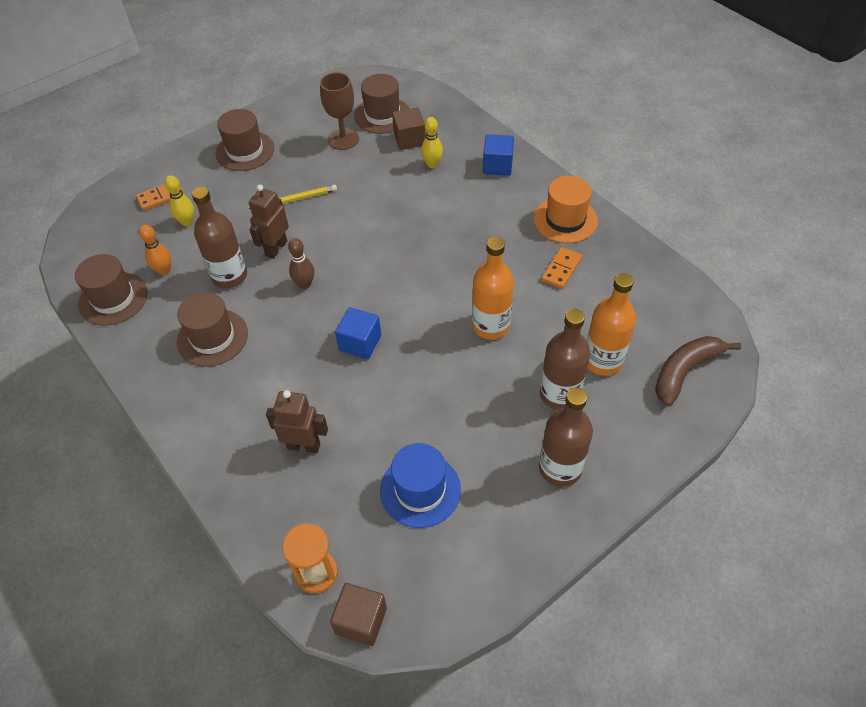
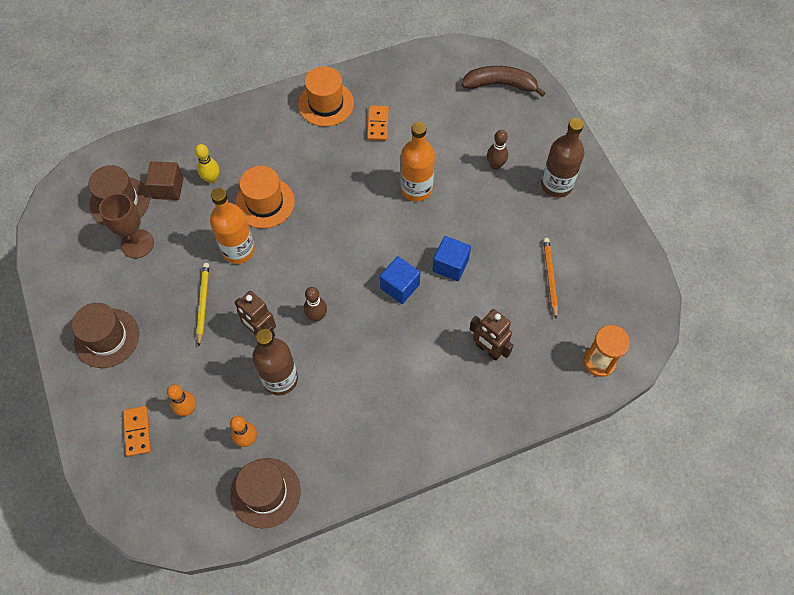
camera: 75 degrees left, 10 degrees up
yellow bowling pin [165,175,194,226] -> orange bowling pin [167,384,196,416]
brown hat [177,292,248,367] -> none
brown robot [266,390,328,453] -> brown robot turned 75 degrees counterclockwise [470,309,513,361]
brown cube [330,583,387,646] -> none
blue hat [380,443,461,528] -> orange pencil [543,238,558,319]
blue cube [483,134,514,176] -> blue cube moved to [433,236,471,281]
brown bottle [540,309,590,410] -> brown bowling pin [487,130,508,170]
orange domino [541,247,582,289] -> orange domino turned 45 degrees clockwise [367,105,389,141]
orange bottle [587,273,636,376] -> orange bottle moved to [210,188,255,264]
brown banana [655,336,741,406] -> brown banana turned 120 degrees clockwise [462,66,545,97]
none -> orange hat [235,166,295,228]

